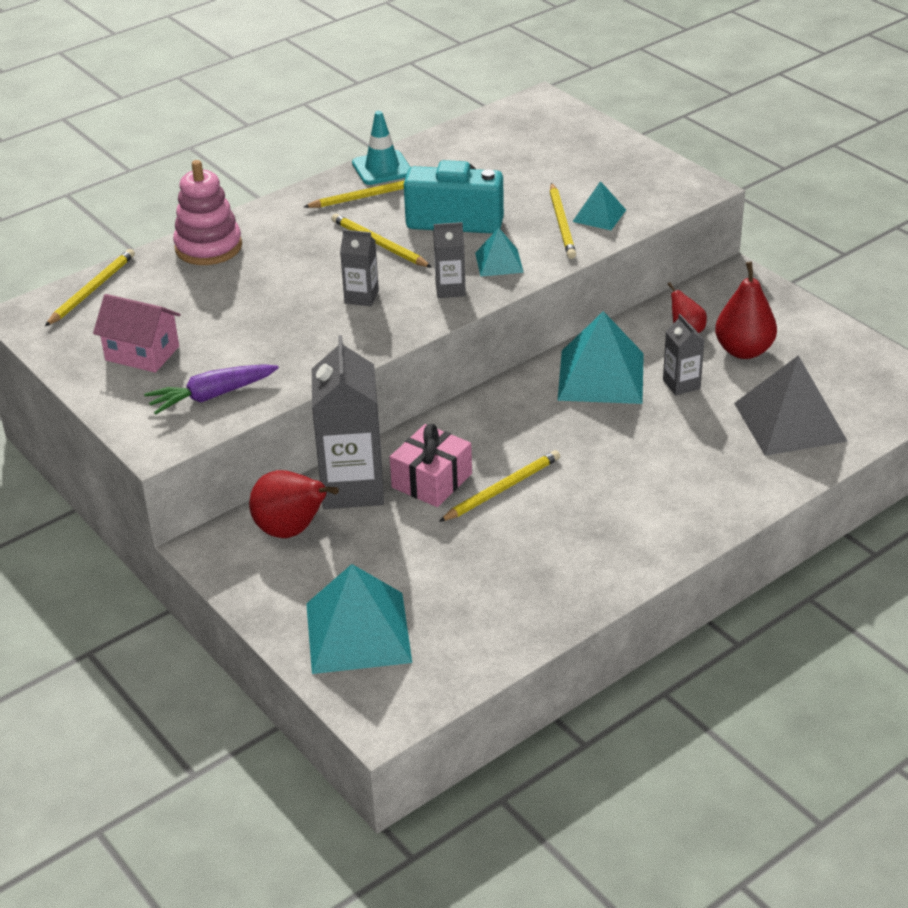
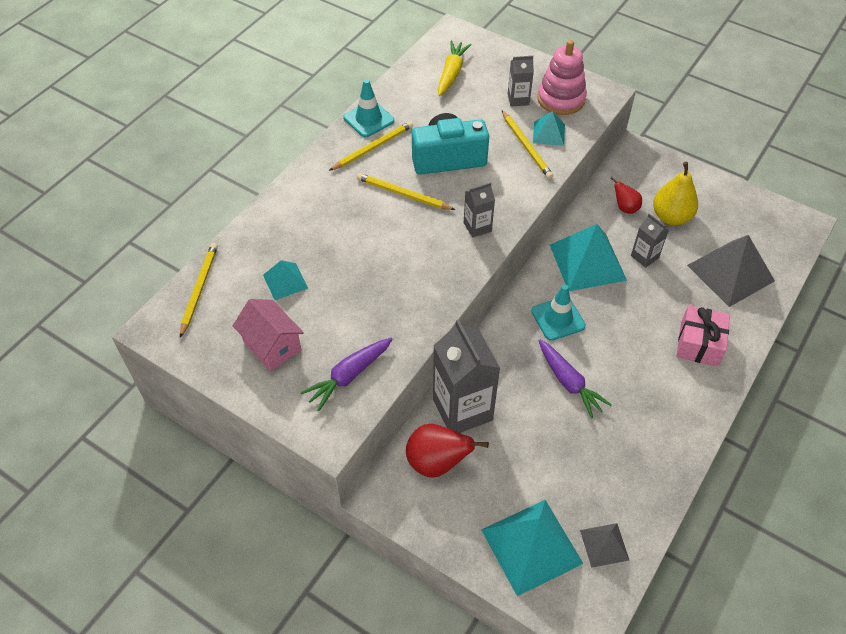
camera: 20 degrees left, 15 degrees up
pink house [93,294,181,373] -> pink house turned 45 degrees clockwise [233,299,304,371]
pink stacking toy [173,160,242,265] -> pink stacking toy moved to [537,40,587,115]
grey carton [340,229,379,306] -> grey carton moved to [508,56,534,106]
pink gift [389,424,472,507] -> pink gift moved to [676,305,730,367]
yellow pencil [439,450,560,522] -> purple carrot [538,340,612,419]
turquoise pyramid [475,228,524,276] -> turquoise pyramid moved to [263,260,308,300]
red pear [715,261,777,359] -> yellow pear [653,162,698,225]
none -> yellow carrot [438,40,472,96]
none -> turquoise traffic cone [531,285,586,341]
none -> grey pyramid [580,523,629,568]

